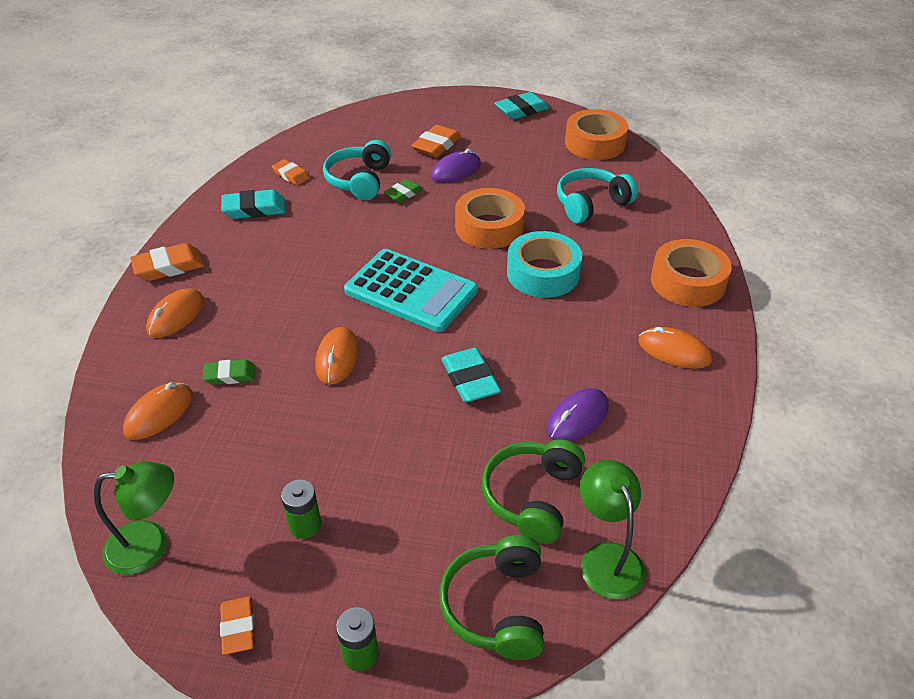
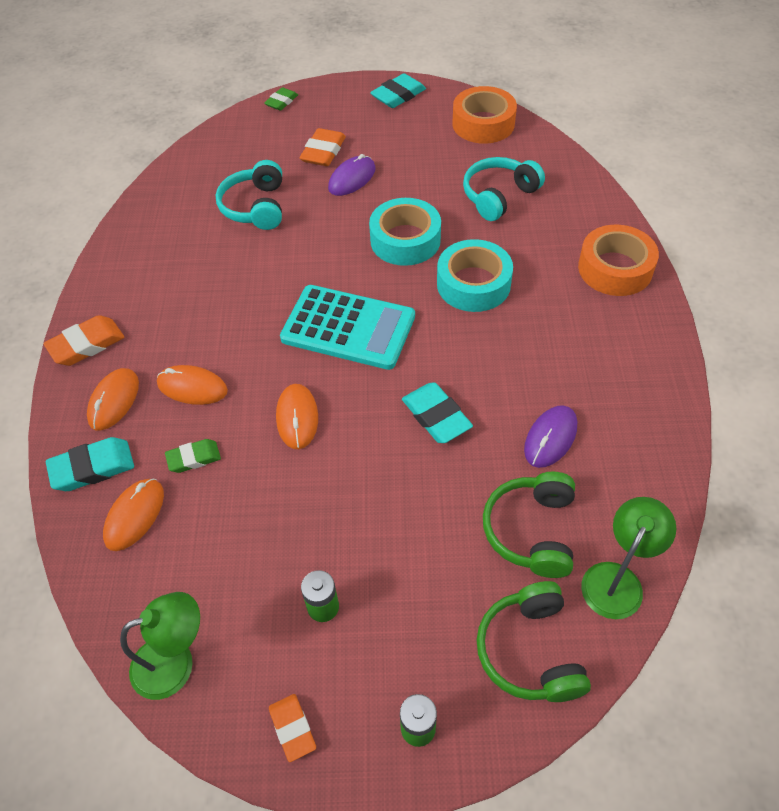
camera: 10 degrees left, 10 degrees up
turquoise eraser [221,189,286,219] -> turquoise eraser moved to [46,437,134,491]
orange eraser [272,159,310,185] -> none
green eraser [384,179,423,203] -> green eraser moved to [264,87,298,111]
orange tape [455,188,525,249] -> turquoise tape [369,198,441,266]
green lamp [580,460,645,599] -> green lamp turned 60 degrees clockwise [581,497,677,619]
orange mouse [638,327,712,369] -> orange mouse moved to [157,365,228,405]

